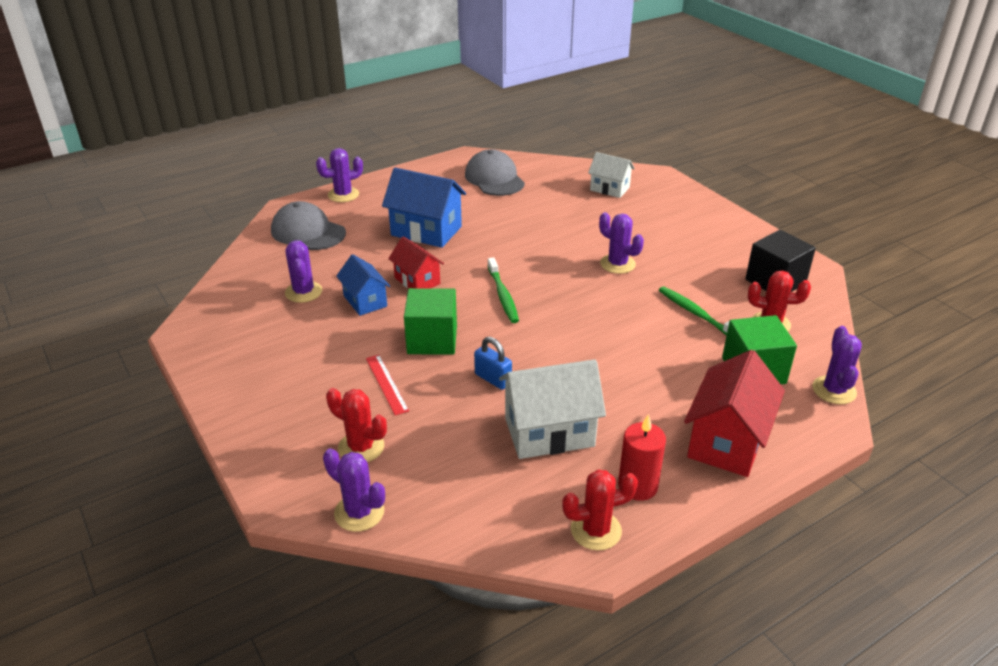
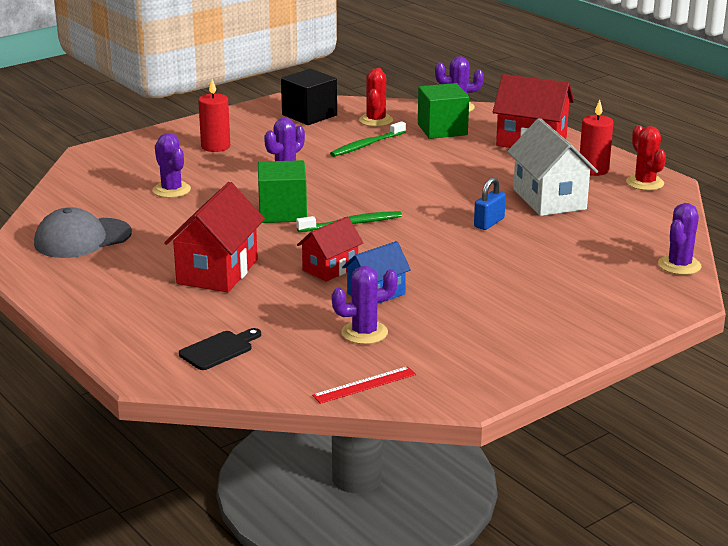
camera: 95 degrees left, 10 degrees down
grey cap [271,201,346,250] -> black cutting board [179,328,261,370]
purple cactus [316,148,363,202] -> purple cactus moved to [153,133,191,198]
red cactus [326,388,387,462] -> none
red ruler [366,355,409,415] -> red ruler moved to [312,366,416,404]
blue house [382,168,466,248] -> red house [164,182,265,292]
green cube [404,288,457,355] -> green cube moved to [258,160,307,223]
white house [588,152,635,198] -> none
none -> red candle [198,79,230,152]

